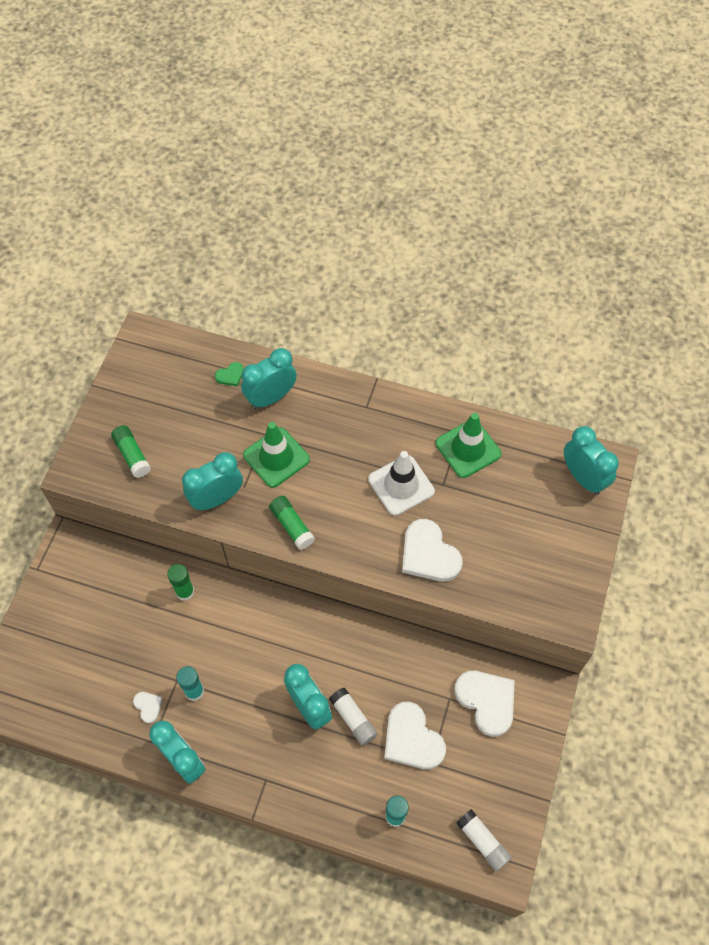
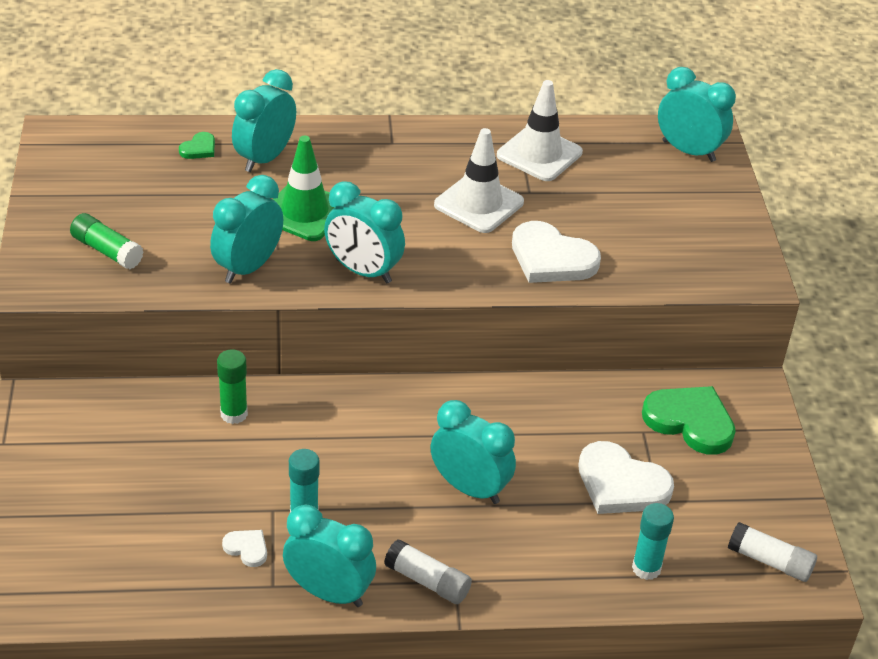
camera: 25 degrees left, 20 degrees down
green glue stick [269,496,315,550] -> turquoise clock [324,181,405,283]
white glue stick [329,688,378,746] -> white glue stick moved to [384,539,472,604]
green traffic cone [436,413,501,478] -> white traffic cone [497,80,583,181]
white heart [454,671,515,737] -> green heart [642,386,736,455]

